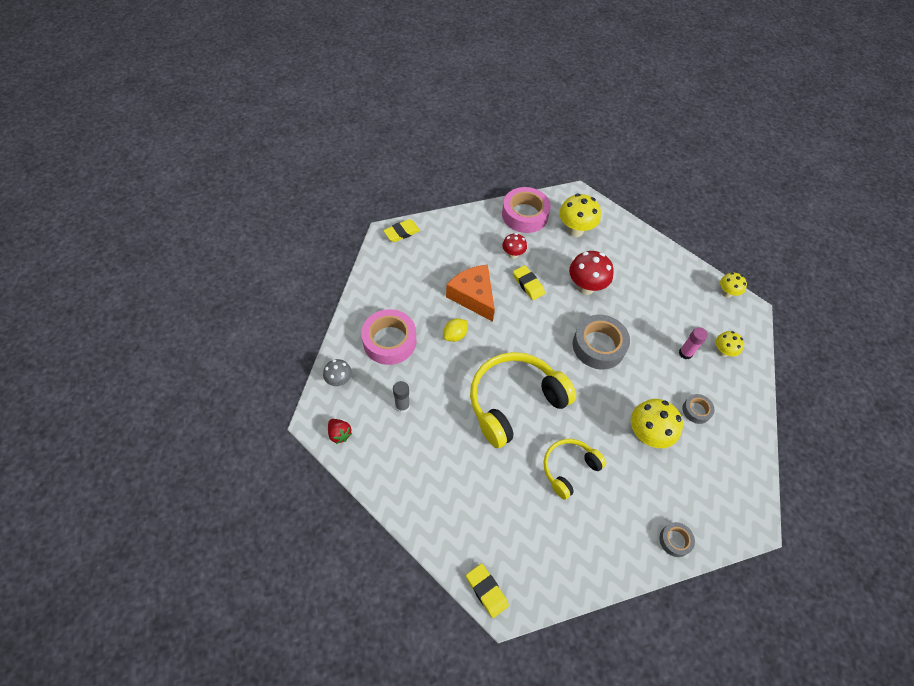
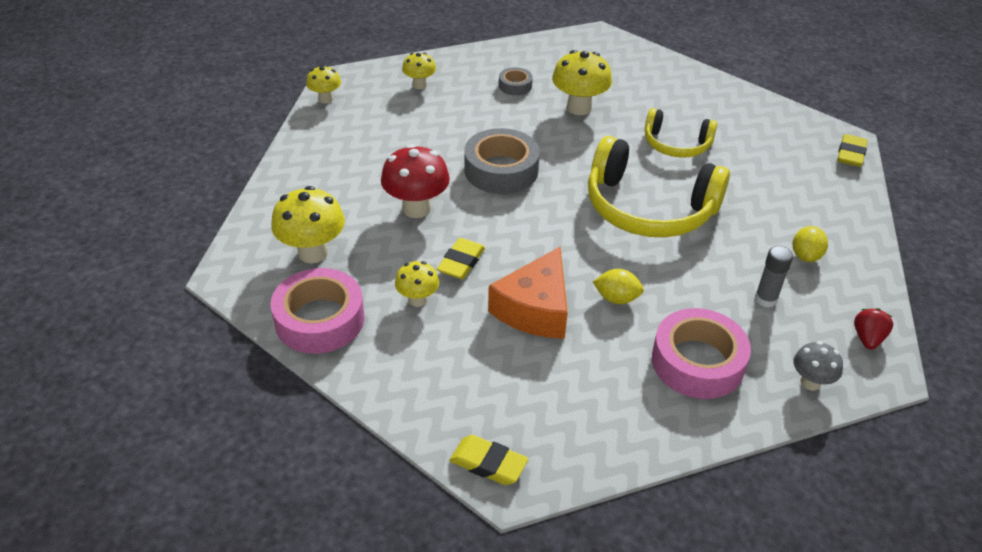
camera: 120 degrees left, 15 degrees down
red mushroom [502,233,527,259] -> yellow mushroom [395,261,439,307]
grey tape [659,522,695,557] -> none
pink glue stick [679,327,708,359] -> none
none -> yellow lemon [793,226,828,262]

